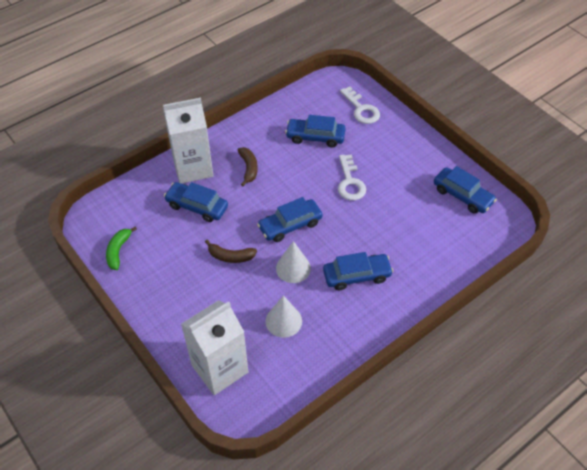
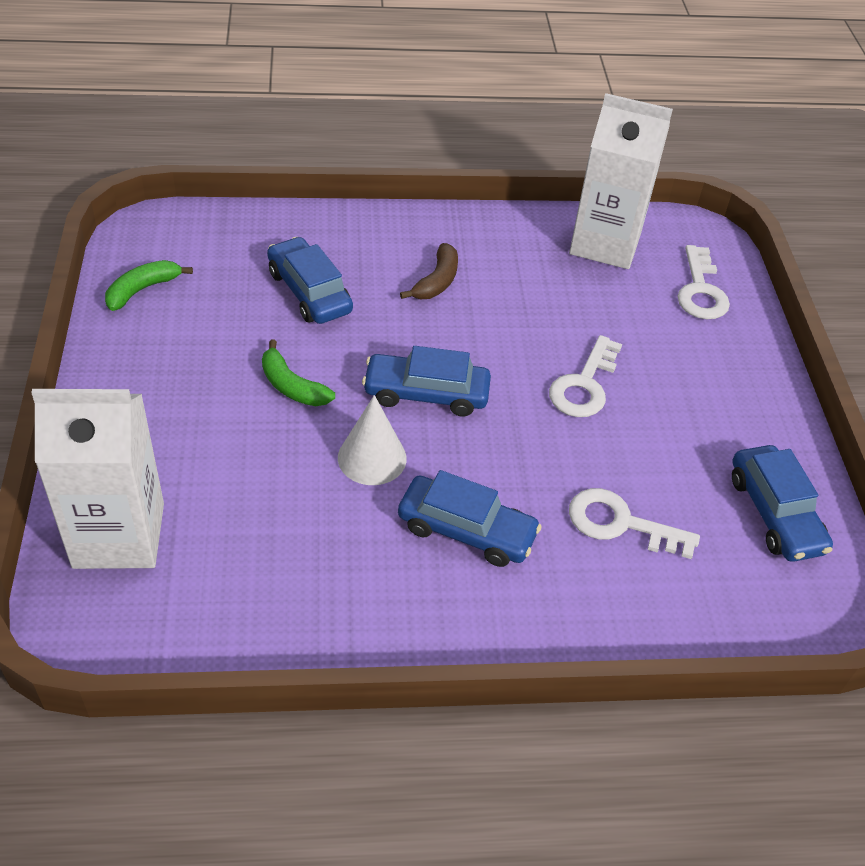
camera: 30 degrees right, 5 degrees down
white carton [163,98,213,184] -> white carton moved to [569,93,673,269]
brown banana [205,240,257,263] -> green banana [262,340,335,406]
white cone [266,295,302,338] -> none
blue car [285,115,346,148] -> none
none -> white key [569,488,700,559]

